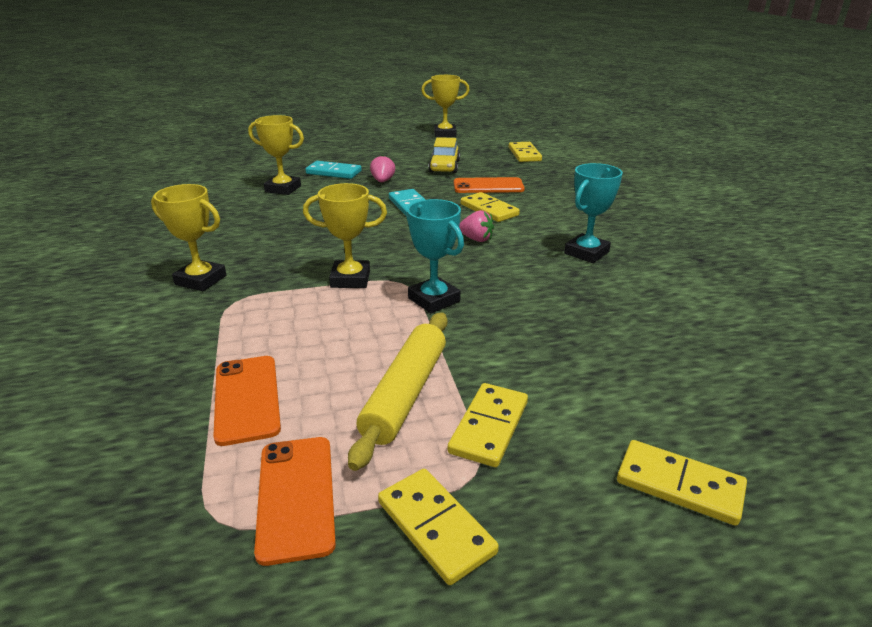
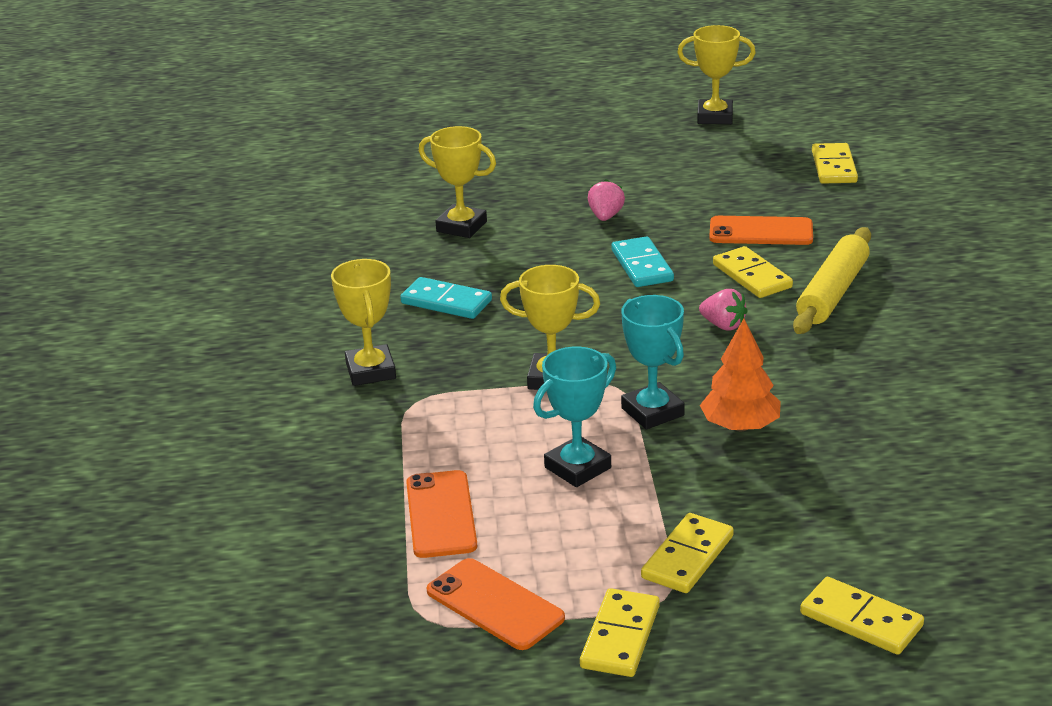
camera: 10 degrees right, 0 degrees up
yellow trophy [151,184,227,292] -> yellow trophy turned 45 degrees clockwise [331,259,396,386]
orange phone [254,437,336,566] -> orange phone turned 45 degrees counterclockwise [427,558,565,650]
turquoise domino [305,161,362,179] -> turquoise domino moved to [400,277,492,319]
yellow rolling pin [348,312,448,471] -> yellow rolling pin moved to [793,227,871,334]
yellow domino [378,469,499,585] -> yellow domino turned 45 degrees clockwise [580,588,660,677]
yellow car [428,137,460,174] -> none
turquoise trophy [564,163,623,263] -> turquoise trophy moved to [533,347,616,487]
none -> orange tree [700,319,781,431]

